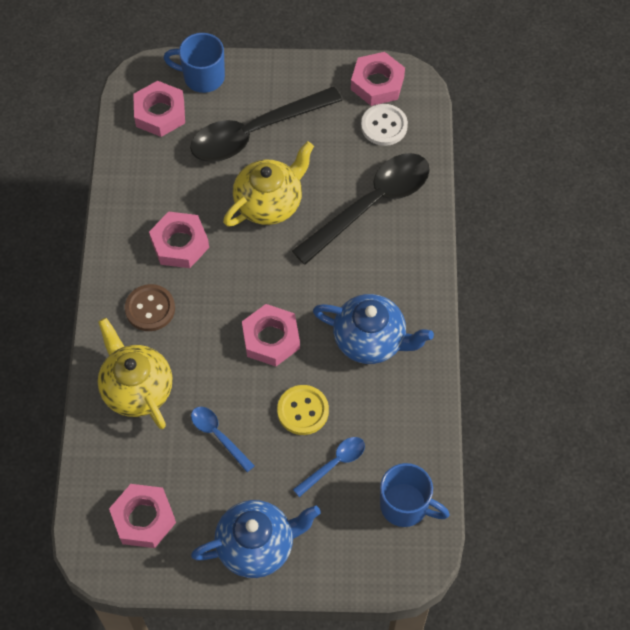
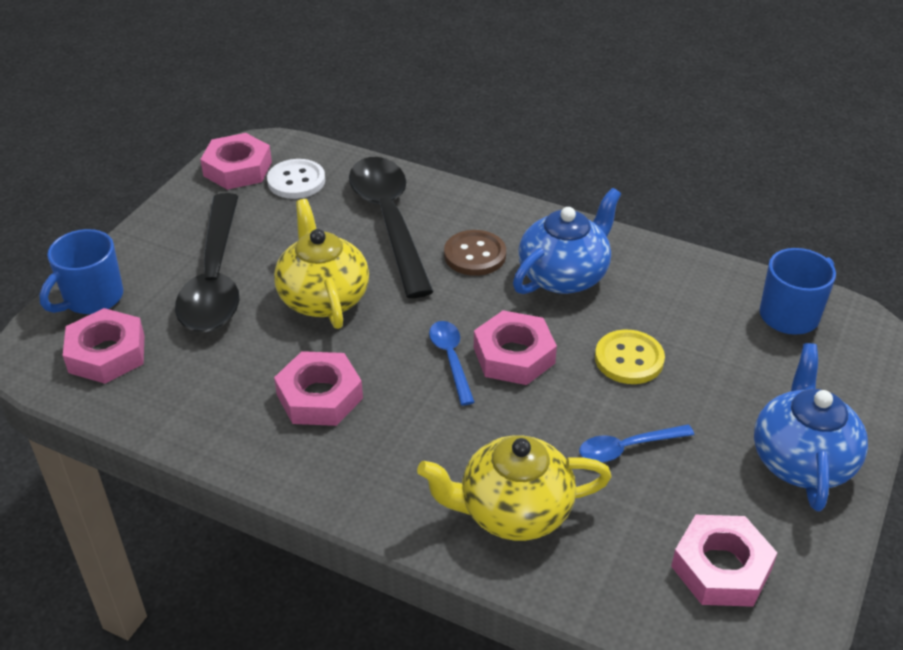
camera: 65 degrees left, 20 degrees down
brown button [125,284,175,331] -> brown button moved to [444,230,506,276]
blue spoon [293,437,365,497] -> blue spoon moved to [429,321,475,406]

